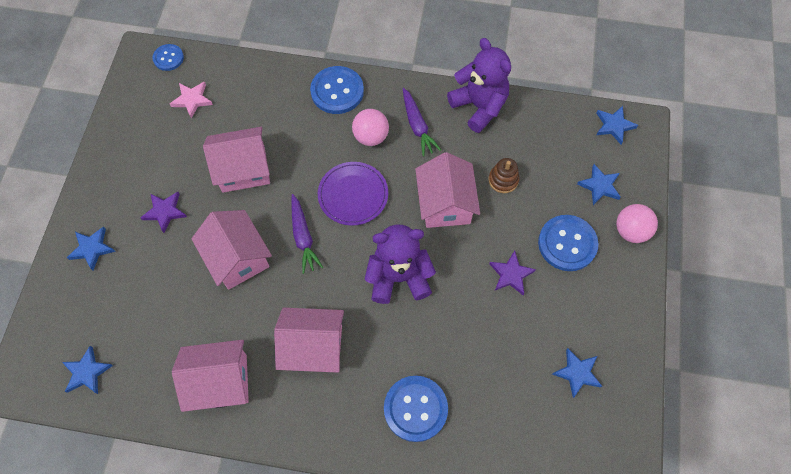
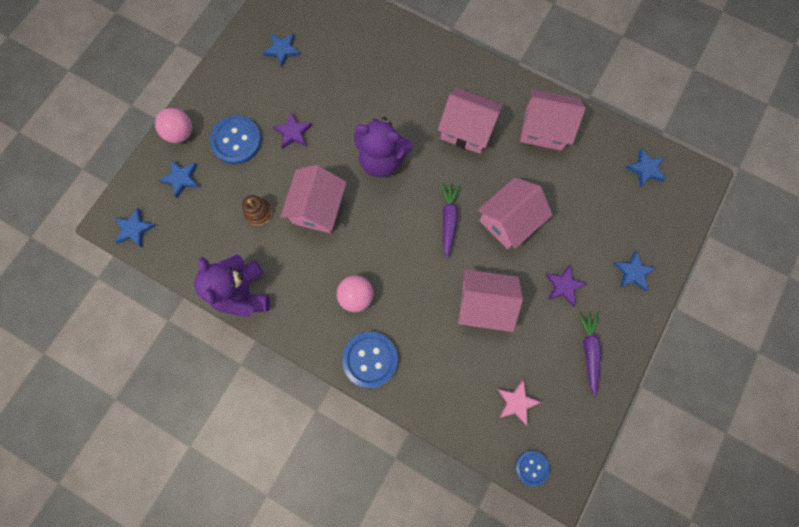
camera: 160 degrees left, 10 degrees up
pink house [191,210,272,290] -> pink house turned 60 degrees clockwise [477,177,553,249]
purple plate [318,162,388,226] -> none
blue button [384,376,448,442] -> none
purple carrot [403,88,441,156] -> purple carrot moved to [578,312,601,397]

